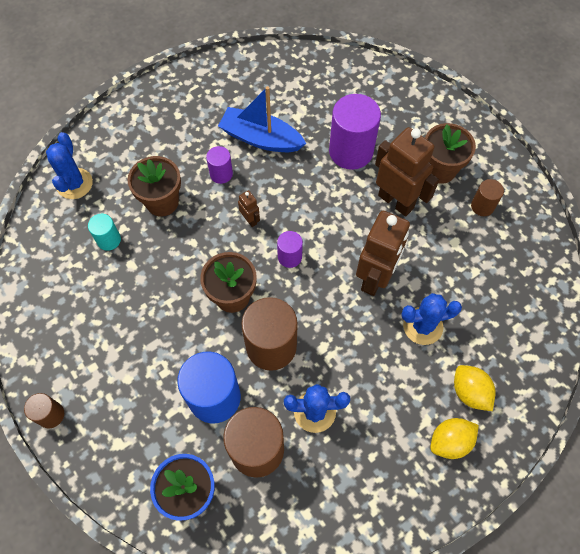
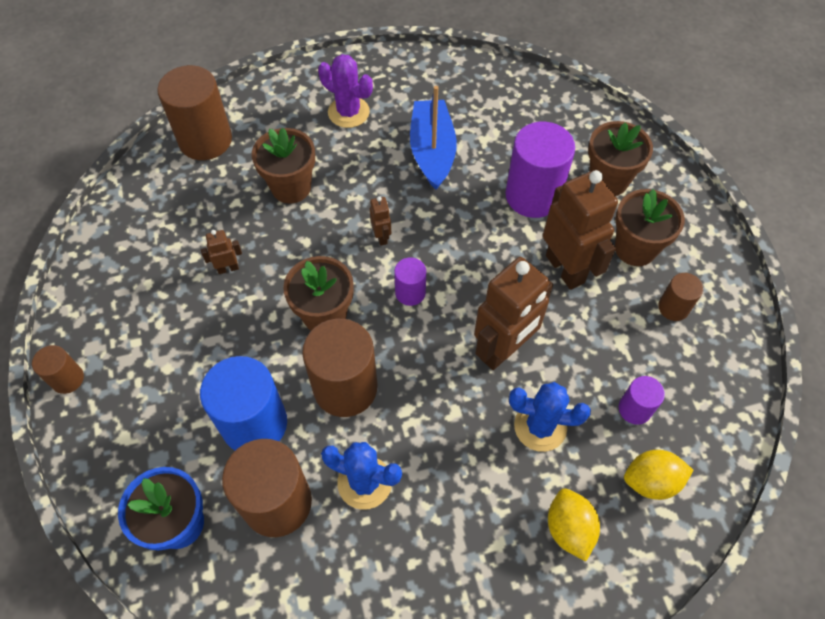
camera: 20 degrees right, 5 degrees down
blue cactus [46,132,93,199] -> brown cylinder [157,65,232,160]
turquoise cylinder [88,214,121,251] -> none
purple cylinder [206,146,233,184] -> purple cylinder moved to [619,376,665,425]
blue boat [218,86,306,152] -> blue boat turned 45 degrees clockwise [410,86,457,190]
yellow lemon [430,418,479,459] -> yellow lemon moved to [624,450,693,500]
none -> brown robot [201,230,242,274]
none -> purple cactus [318,54,373,128]
none -> brown flower pot [588,121,653,196]

